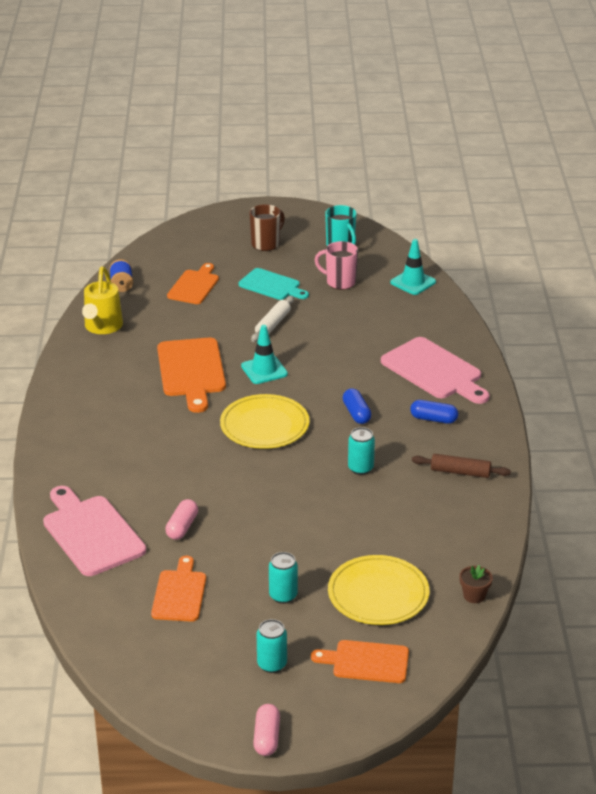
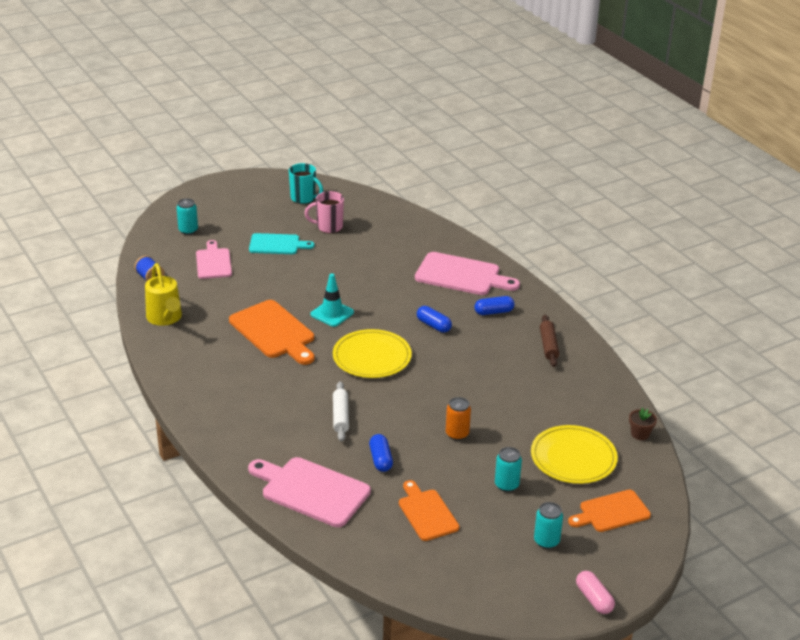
camera: 30 degrees left, 0 degrees up
pink capsule [165,499,198,540] -> blue capsule [369,434,393,472]
orange cutting board [167,263,219,304] -> pink cutting board [196,240,232,279]
brown mug [249,204,285,251] -> none
white rolling pin [251,296,294,342] -> white rolling pin moved to [333,381,349,442]
turquoise can [348,427,375,475] -> turquoise can moved to [177,198,198,235]
turquoise traffic cone [390,239,436,295] -> none
brown rolling pin [412,454,511,478] -> brown rolling pin turned 75 degrees counterclockwise [540,315,559,367]
none -> orange can [446,397,471,441]

